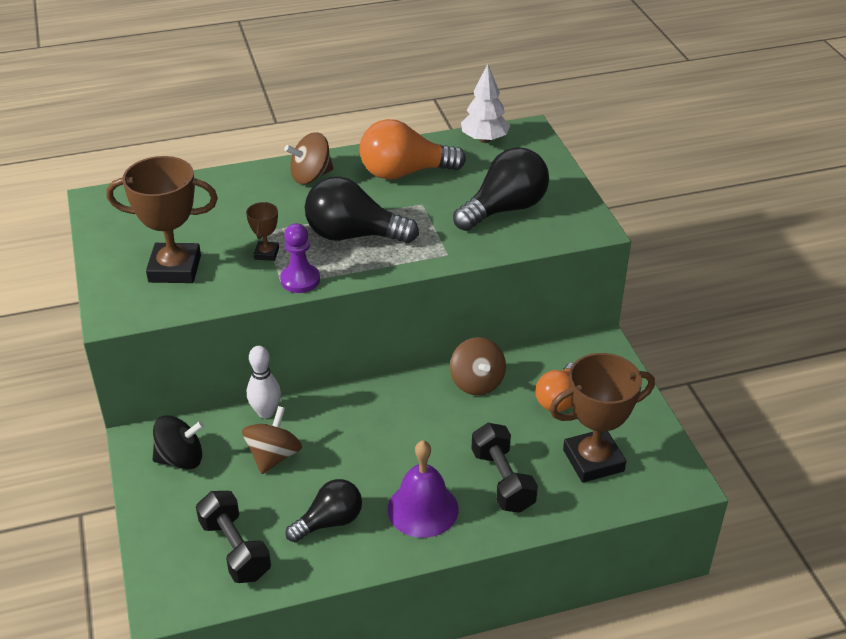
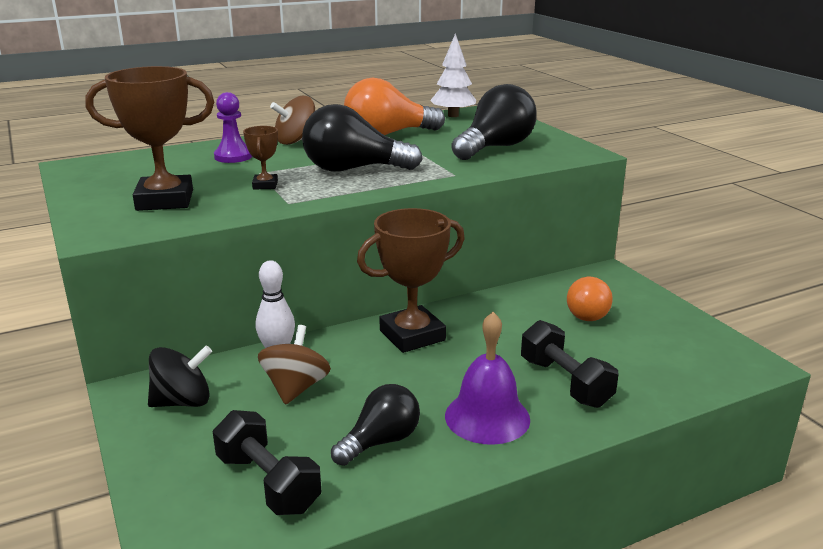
camera: 10 degrees left, 15 degrees down
purple pawn [280,223,320,293] -> purple pawn moved to [214,92,252,163]
brown spinning top [450,337,506,396] -> none
brown trophy [550,353,655,483] -> brown trophy moved to [357,208,465,353]

